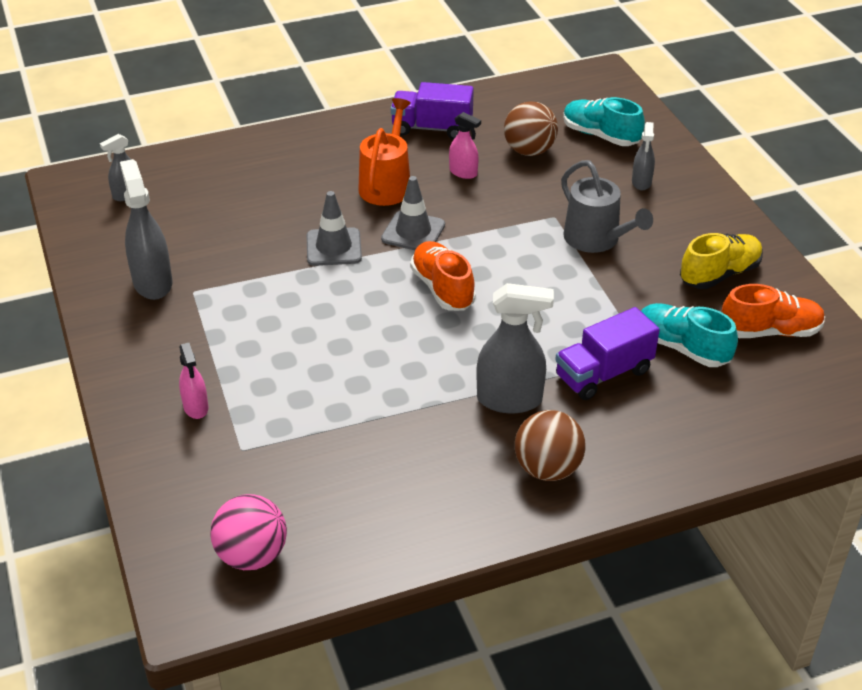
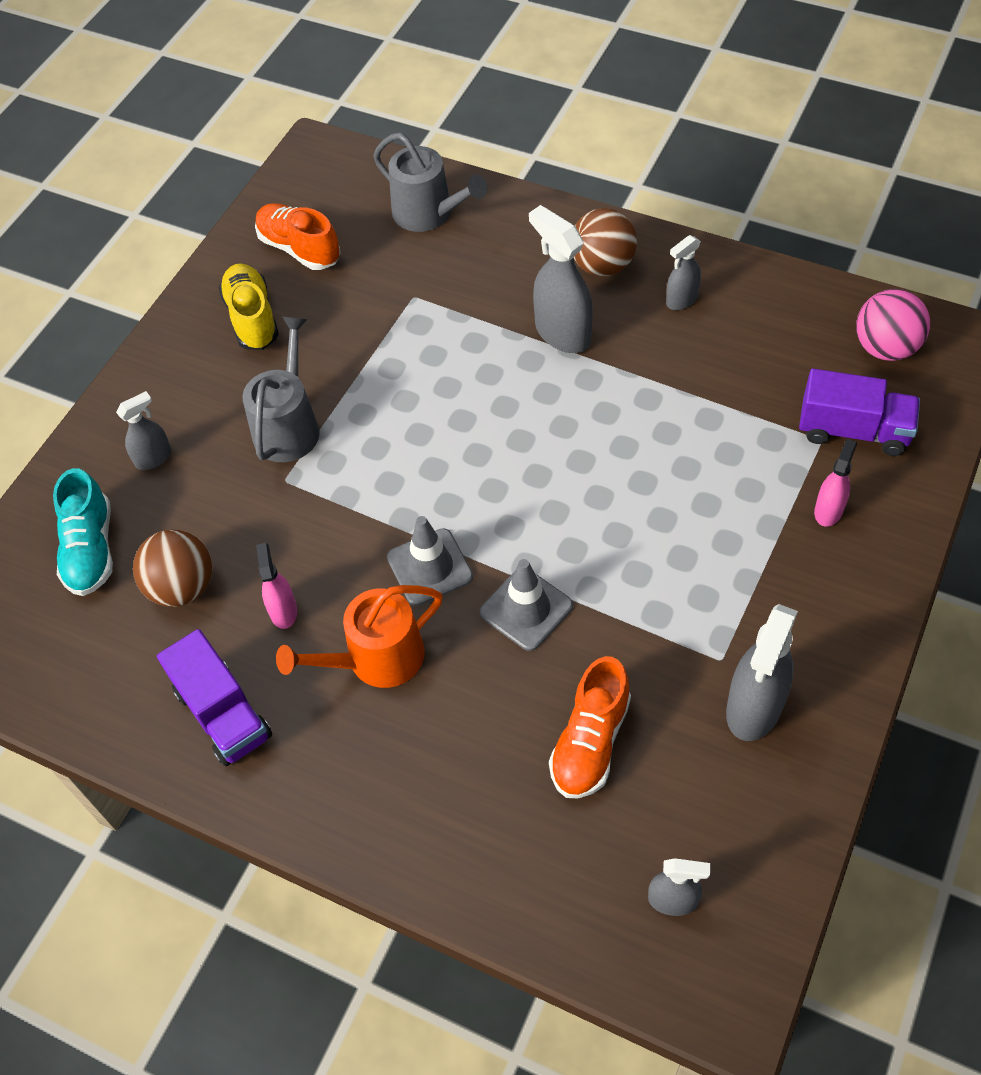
camera: 130 degrees left, 15 degrees up
orange shoe [410,241,476,311] -> orange shoe moved to [549,656,631,798]
purple truck [555,307,660,400] -> purple truck moved to [799,368,920,456]
turquoise shoe [641,303,738,367] -> none
yellow shoe [680,233,763,289] -> yellow shoe turned 60 degrees clockwise [219,263,279,350]
none -> grey watering can [373,133,487,232]
none -> grey spray bottle [666,235,701,310]

